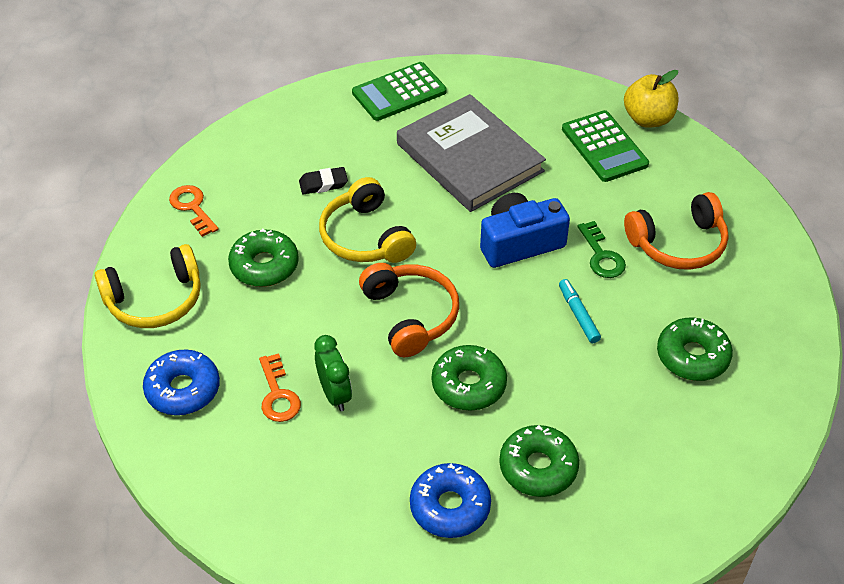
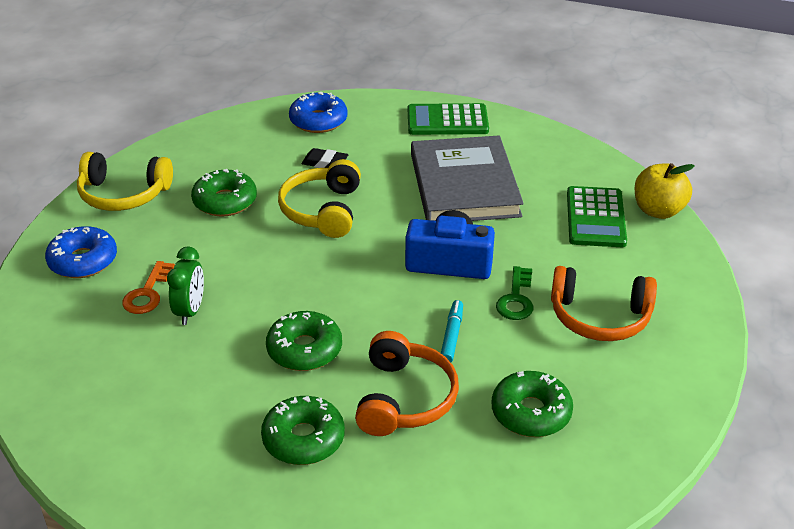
camera: 30 degrees right, 10 degrees down
orange key [169,185,219,237] -> none
orange headphones [359,263,459,357] -> orange headphones moved to [355,331,459,436]
blue donut [410,463,491,538] -> blue donut moved to [289,92,347,133]

